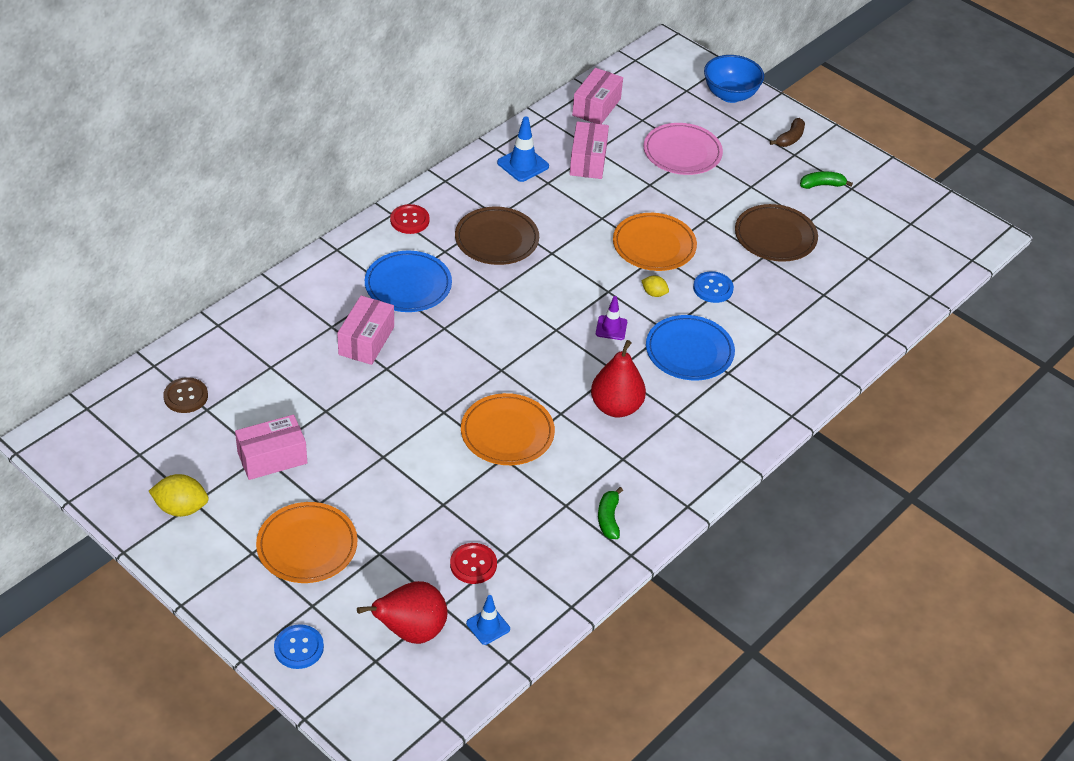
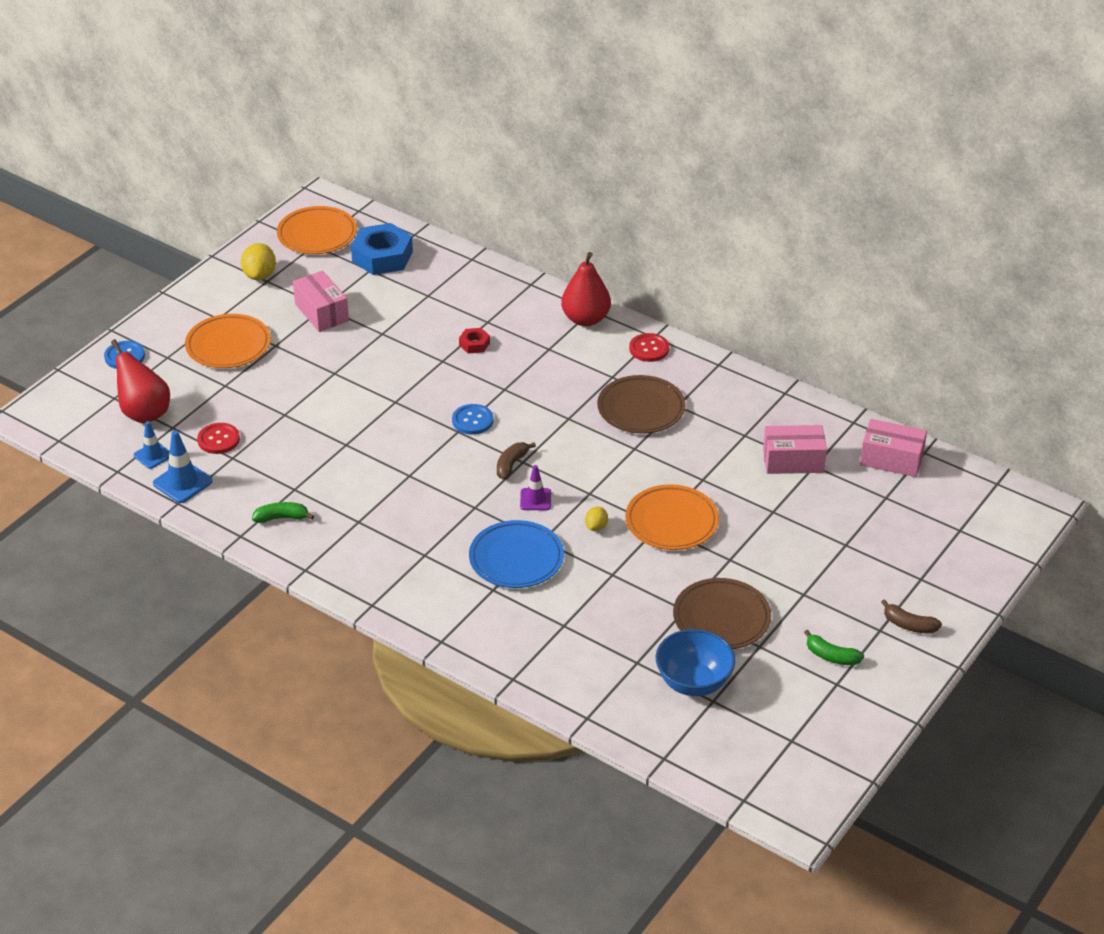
camera: 85 degrees right, 5 degrees down
brown button [163,377,208,413] -> blue nut [351,223,413,275]
pink box [337,296,394,365] -> red nut [459,328,490,354]
blue plate [365,251,452,312] -> none
orange plate [461,393,555,465] -> orange plate moved to [277,206,357,254]
blue traffic cone [497,116,549,182] -> blue traffic cone moved to [153,430,213,503]
red pear [591,340,646,417] -> red pear moved to [561,252,611,326]
pink plate [643,123,723,175] -> none
blue button [693,272,734,303] -> blue button moved to [452,404,493,435]
blue bowl [704,55,764,103] -> blue bowl moved to [656,629,735,696]
green banana [800,171,853,189] -> green banana turned 135 degrees clockwise [804,630,864,665]
none -> brown banana [497,442,536,480]

